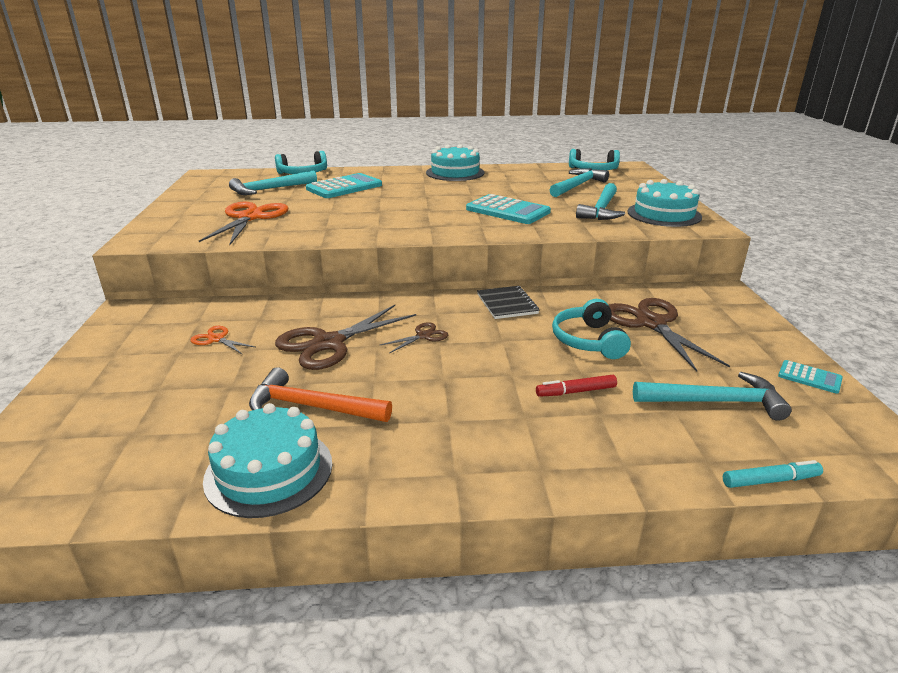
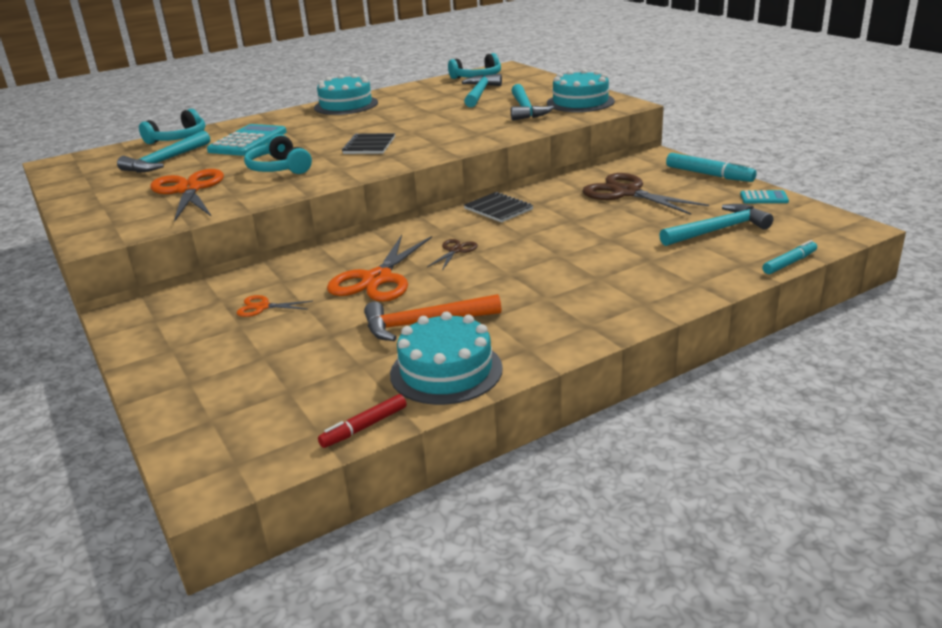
camera: 25 degrees left, 0 degrees up
brown scissors [275,305,416,370] -> orange scissors [327,235,432,302]
turquoise calculator [466,194,551,224] -> none
red marker [536,375,617,397] -> red marker moved to [318,394,406,448]
turquoise headphones [552,299,631,359] -> turquoise headphones moved to [244,134,312,174]
none -> black notebook [342,133,395,154]
none -> turquoise marker [666,153,756,182]

